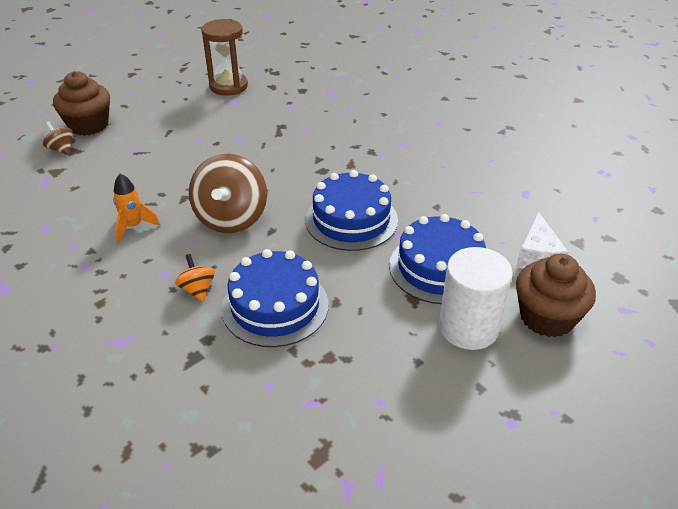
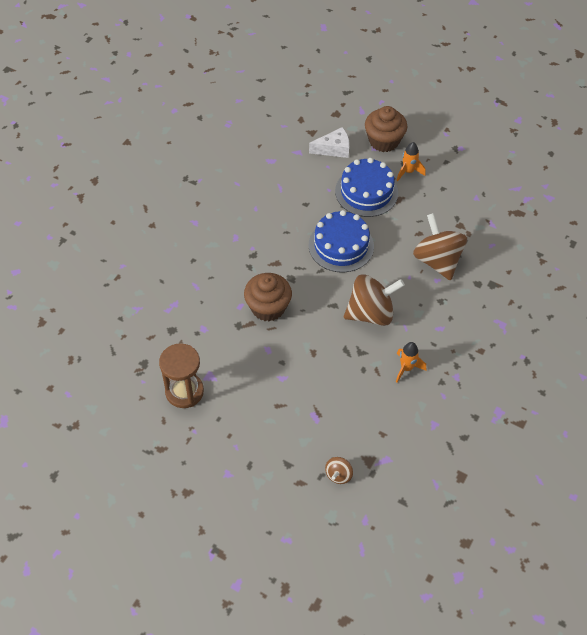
camera: 110 degrees left, 15 degrees up
brown cupcake [53,71,110,136] -> brown cupcake moved to [244,273,292,322]
orange spinning top [175,254,215,302] -> none
blue cake [222,249,329,347] -> brown spinning top [413,213,467,281]
white cylinder [439,247,513,350] -> orange rocket [396,142,426,182]

